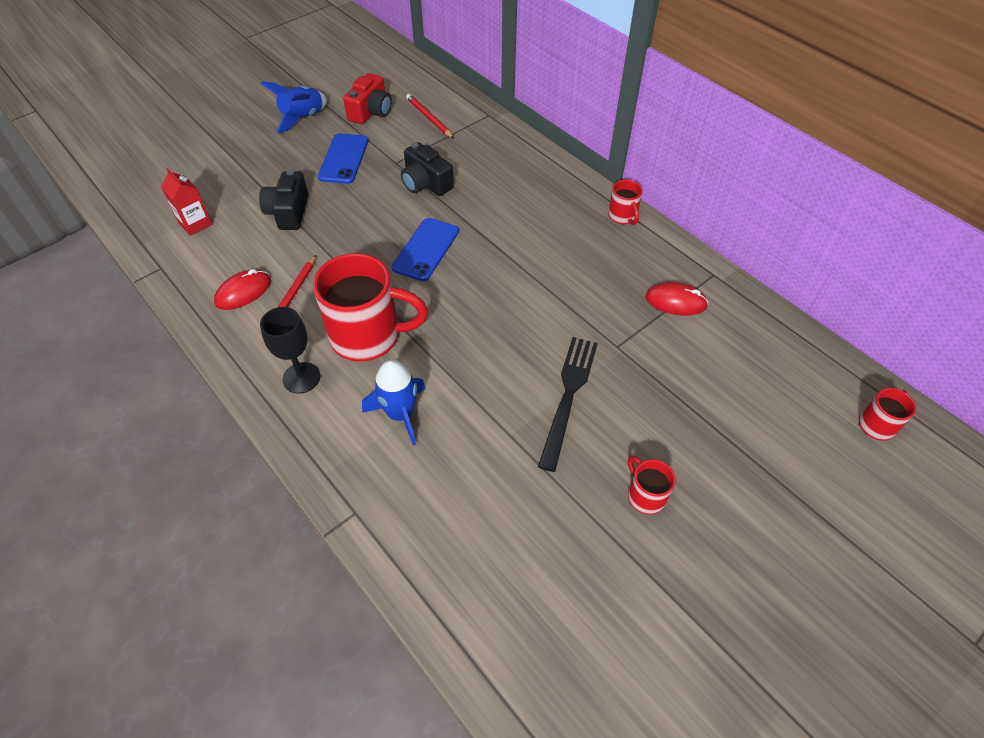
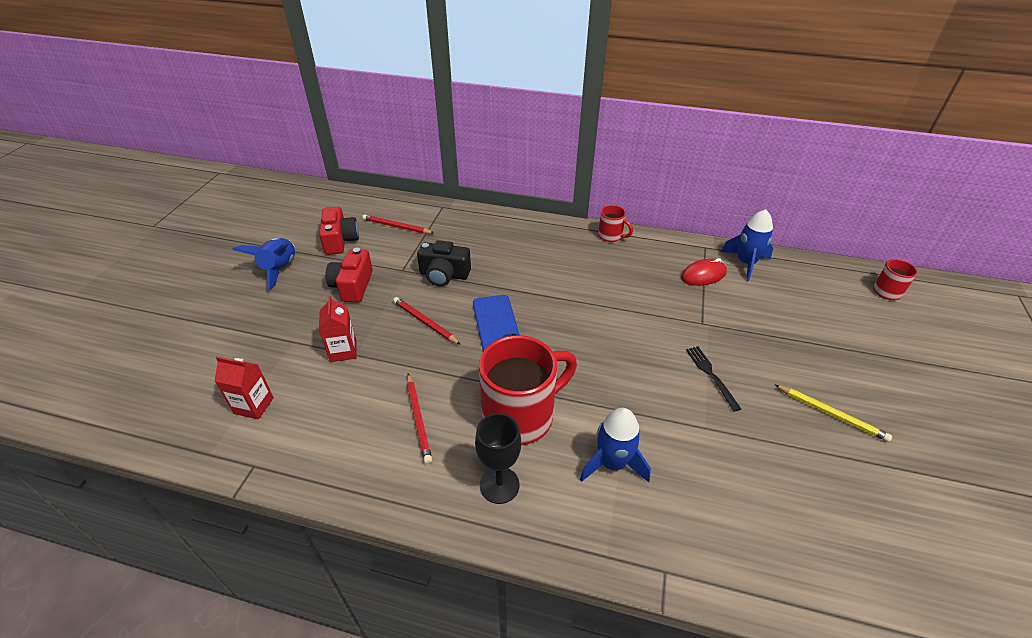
camera: 35 degrees left, 10 degrees down
red mouse [214,269,271,310] -> none
black camera [259,170,308,230] -> red carton [319,296,357,362]
blue phone [318,133,369,184] -> red camera [326,248,373,302]
black fork [538,337,598,472] -> black fork [686,346,741,412], size x0.59
red mug [628,456,676,515] -> yellow pencil [775,385,892,442]
none -> red pencil [393,297,461,345]
none -> blue rocket [721,209,773,281]

